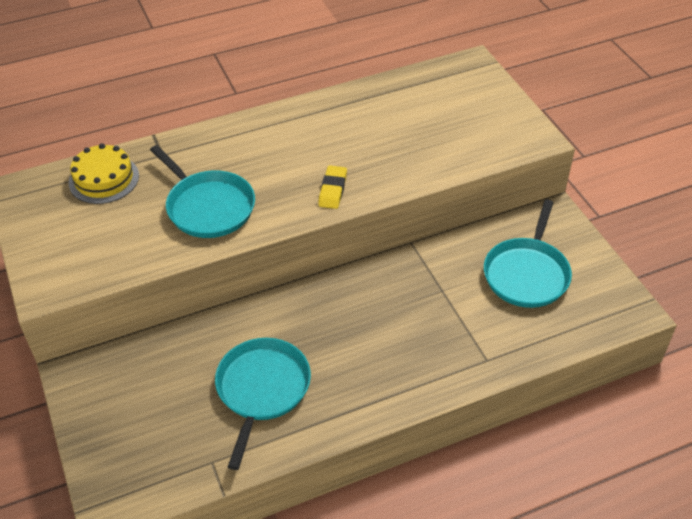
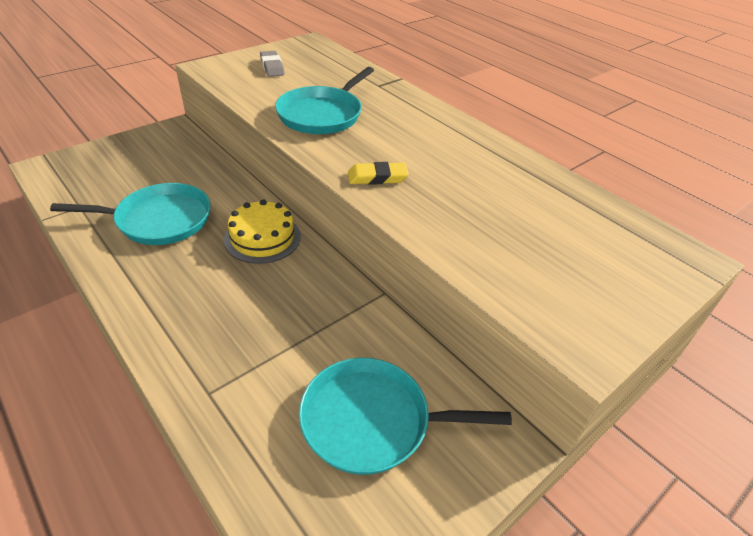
camera: 70 degrees right, 5 degrees down
yellow cake [69,143,139,204] -> yellow cake moved to [224,200,301,264]
none -> grey eraser [260,51,285,77]

